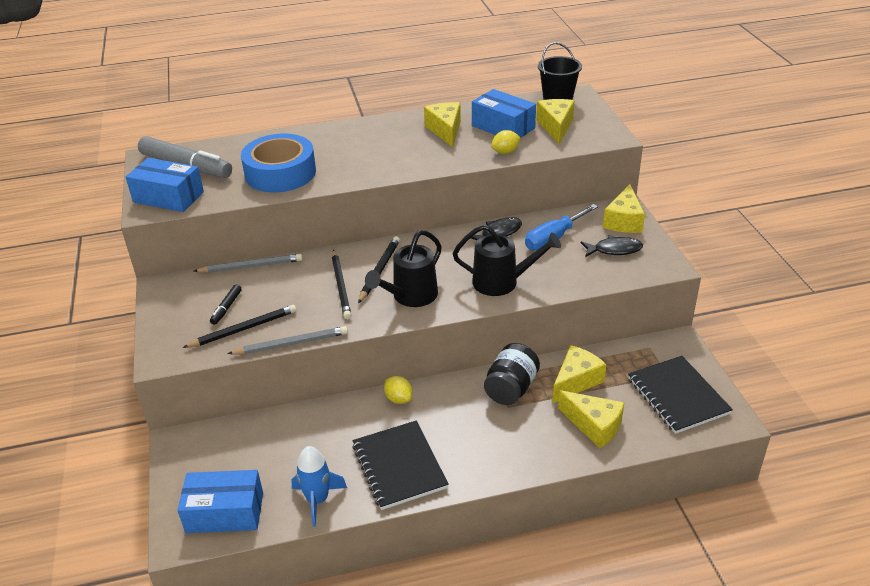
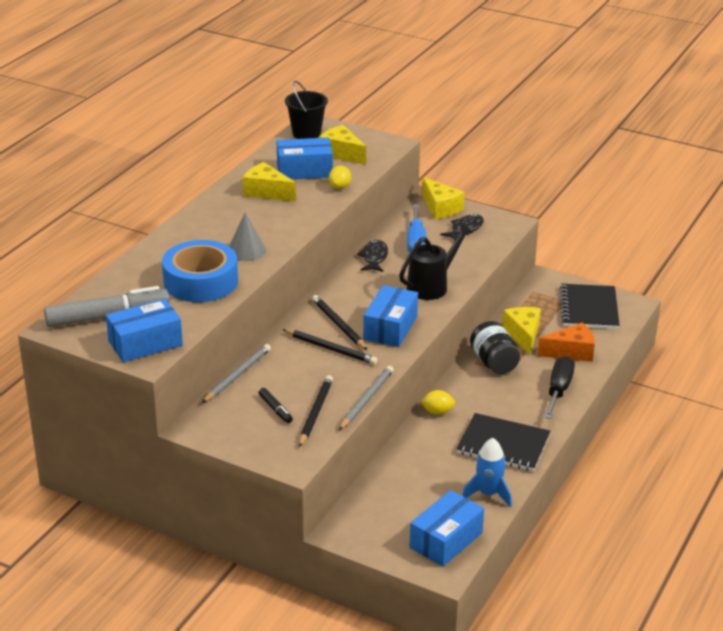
camera: 50 degrees left, 5 degrees down
black watering can [365,230,442,307] -> blue box [363,285,418,347]
yellow cheese [558,390,624,448] -> orange cheese [538,322,595,362]
black notebook [628,356,733,434] -> black notebook turned 75 degrees clockwise [559,284,620,329]
none -> grey cone [229,212,266,261]
none -> black screwdriver [544,356,575,419]

